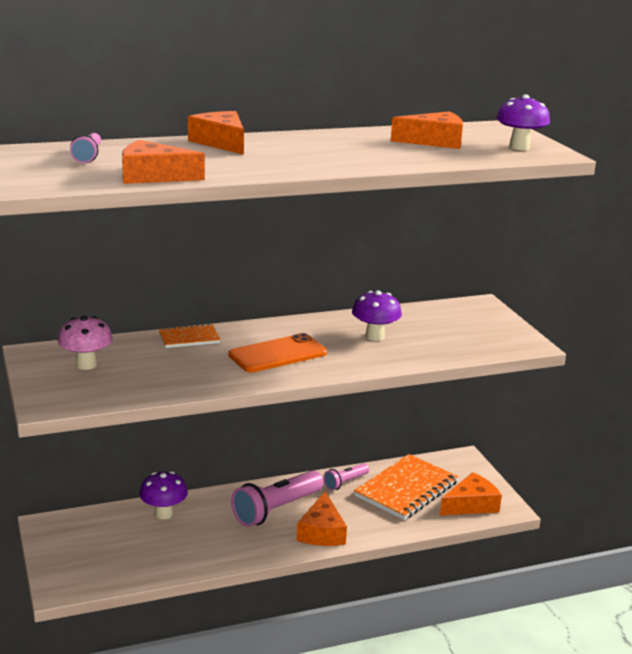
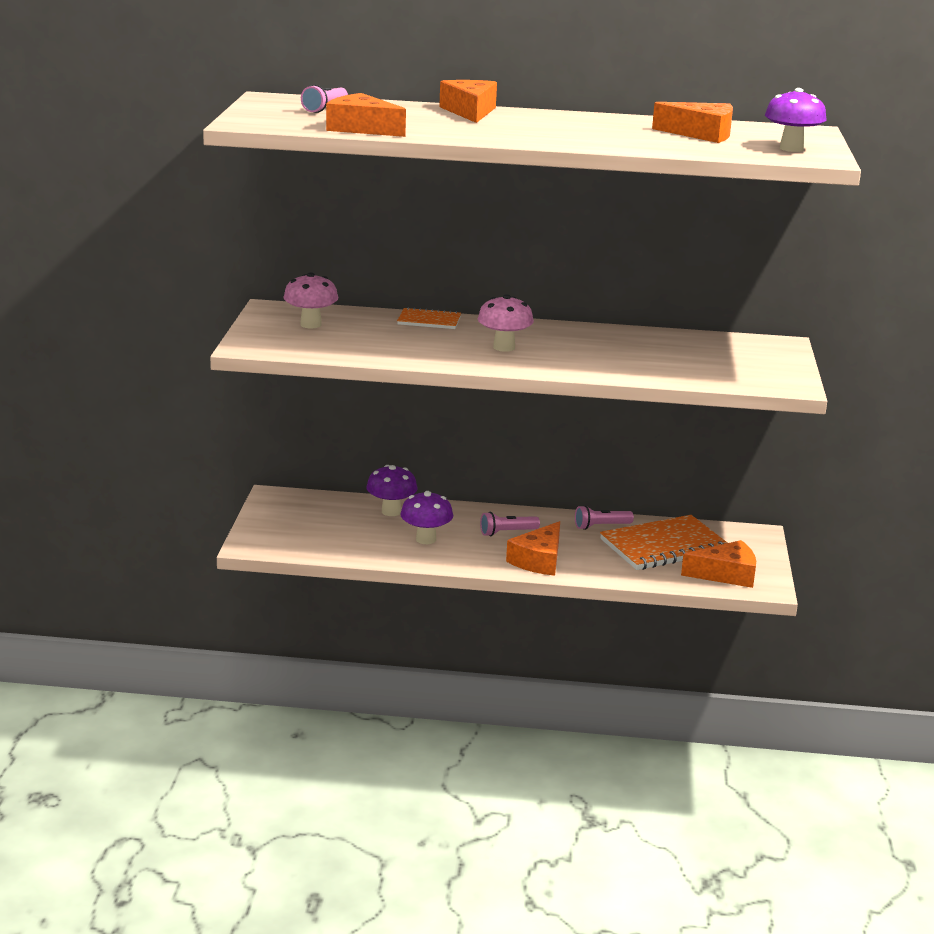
camera: 25 degrees right, 0 degrees up
orange phone [228,333,327,373] -> pink mushroom [478,294,534,352]
pink flashlight [231,470,324,527] -> pink flashlight [480,512,540,536], size x0.53
purple mushroom [352,291,402,341] -> purple mushroom moved to [400,491,453,544]

